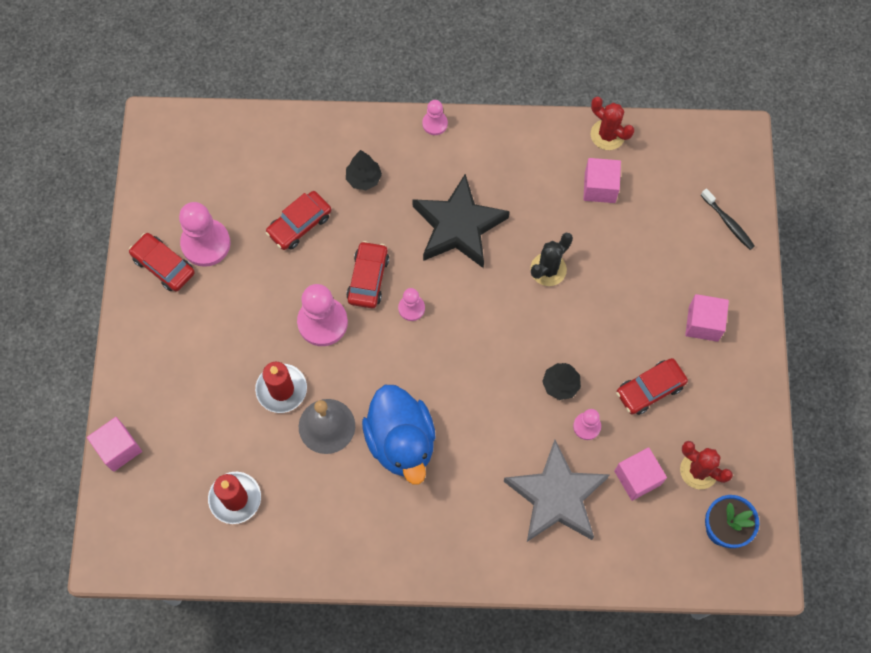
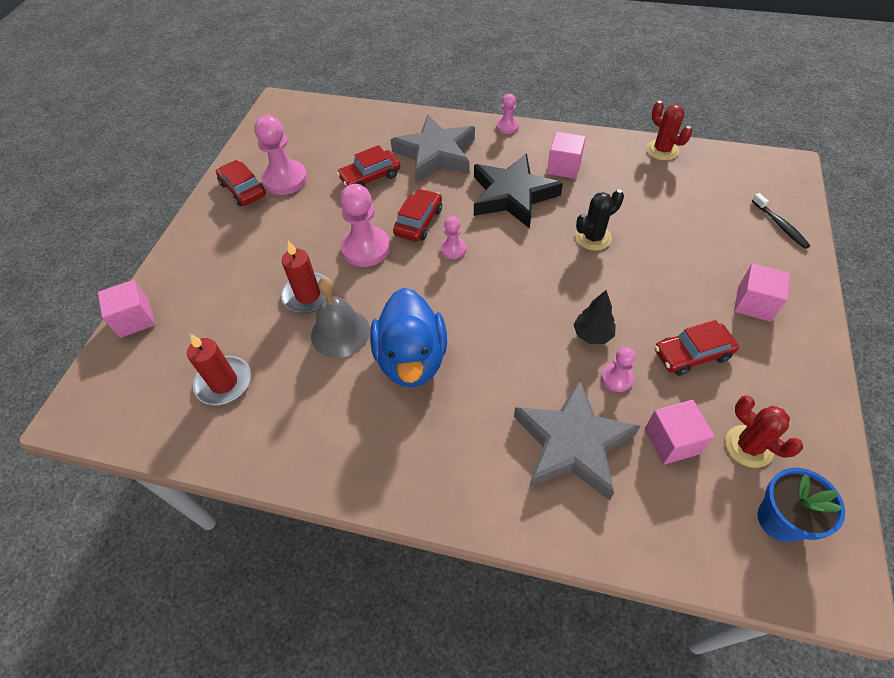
camera: 15 degrees right, 15 degrees down
black tree [346,150,382,190] -> grey star [390,115,475,182]
pink cube [583,158,621,203] -> pink cube moved to [547,132,586,179]

